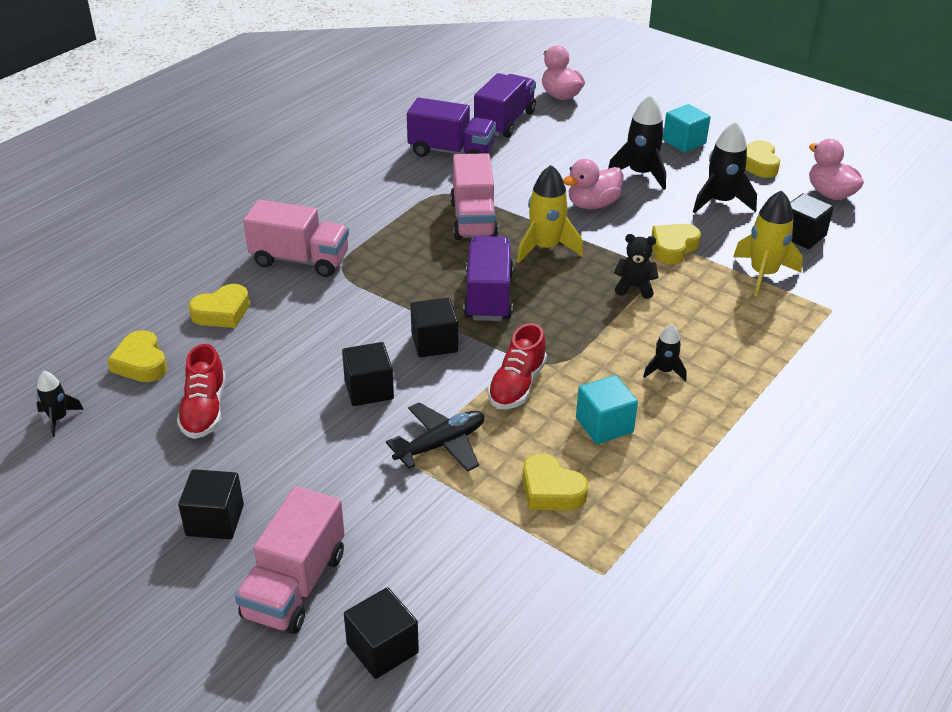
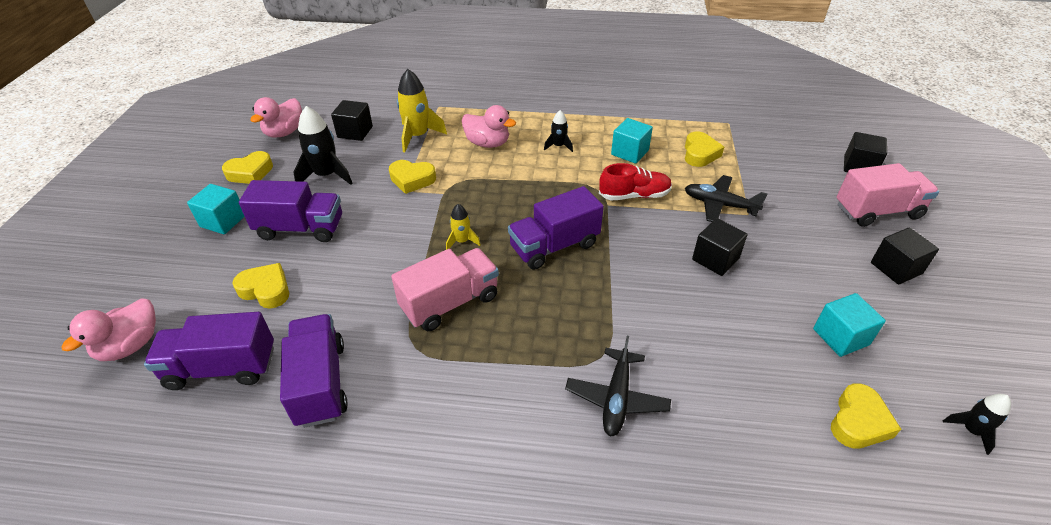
camera: 120 degrees left, 5 degrees up
red shoe [177,344,226,439] -> turquoise cube [813,293,886,357]
yellow heart [189,284,250,328] -> yellow heart moved to [232,263,289,309]
pink truck [244,200,349,277] -> black plane [565,336,671,437]
black cube [411,298,458,357] -> none
yellow rocket [517,165,583,263] -> yellow rocket [446,204,481,250], size x0.55
pink duck [563,159,624,209] -> pink duck moved to [462,105,516,148]
black rocket [608,95,666,190] -> purple truck [239,180,342,242]
black teddy bear [614,234,659,299] -> none

